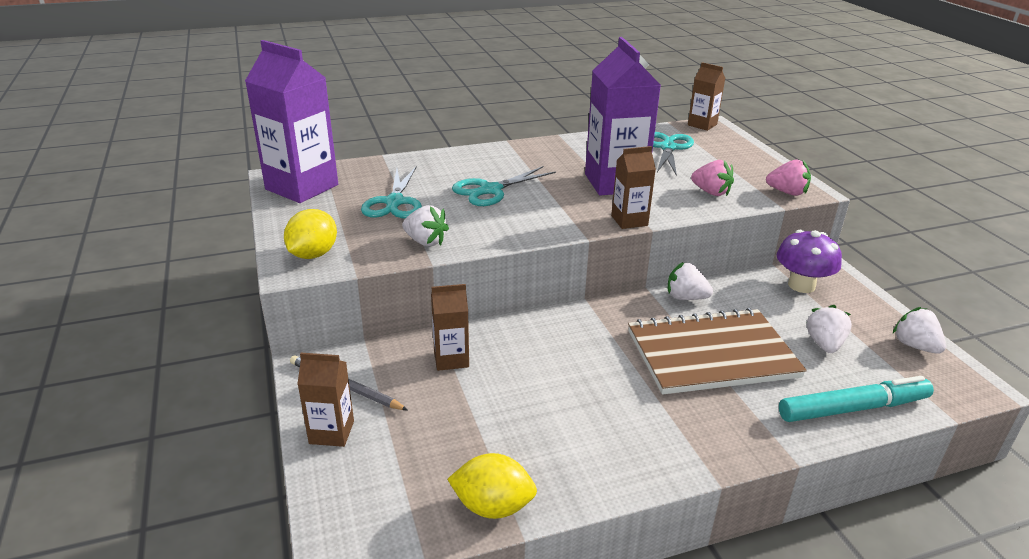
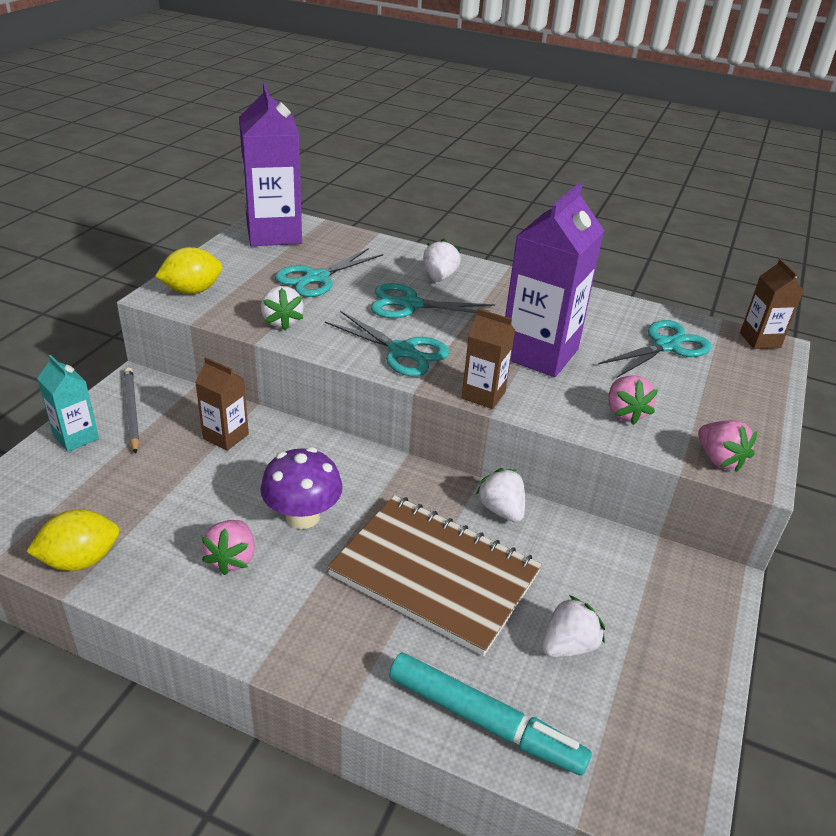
camera: 40 degrees right, 5 degrees up
brown carton [297,353,354,447] -> turquoise carton [37,355,99,452]
yellow lemon [447,453,537,519] -> yellow lemon turned 75 degrees counterclockwise [26,509,119,571]
purple mushroom [777,230,842,293] -> purple mushroom moved to [261,447,343,529]
white strawberry [893,307,946,354] -> white strawberry moved to [423,239,461,282]
none -> pink strawberry [202,520,255,575]
none -> turquoise scissors [325,311,449,376]

